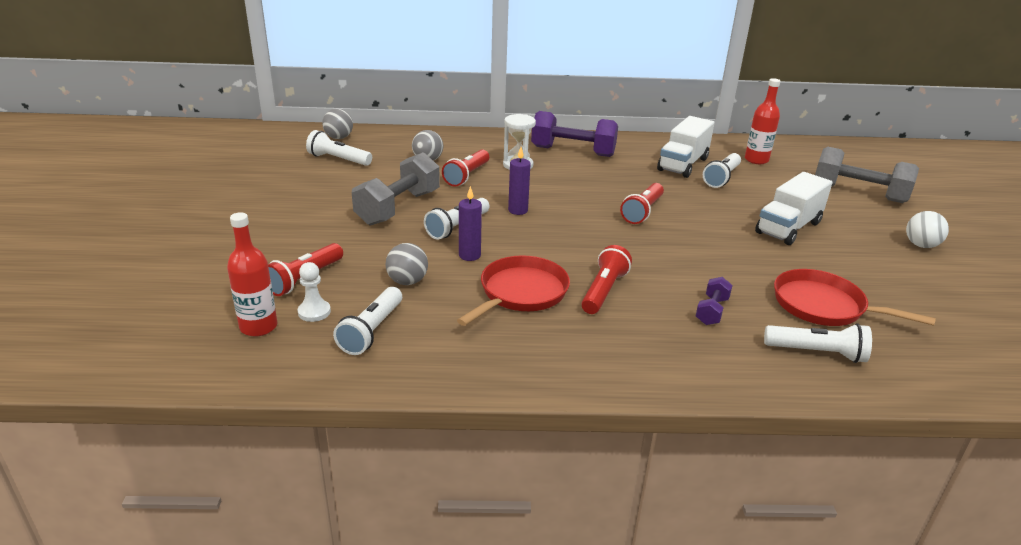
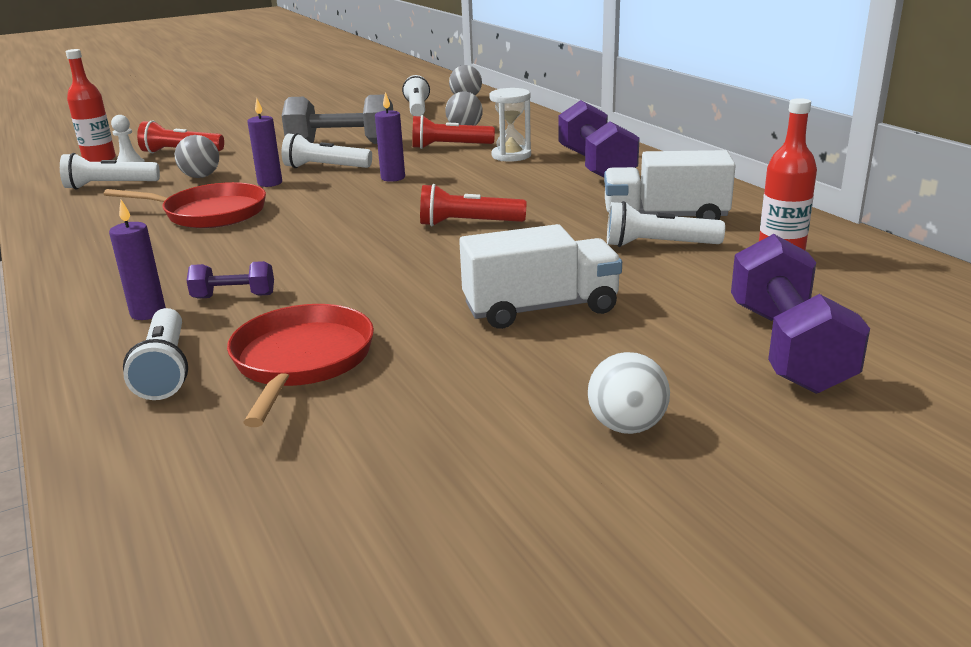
camera: 65 degrees right, 5 degrees down
red flashlight [581,245,632,314] -> none
white truck [755,172,833,245] -> white truck turned 150 degrees clockwise [459,224,622,329]
grey dumbbell [815,147,919,203] -> purple dumbbell [731,234,870,394]
none -> purple candle [109,200,166,320]

